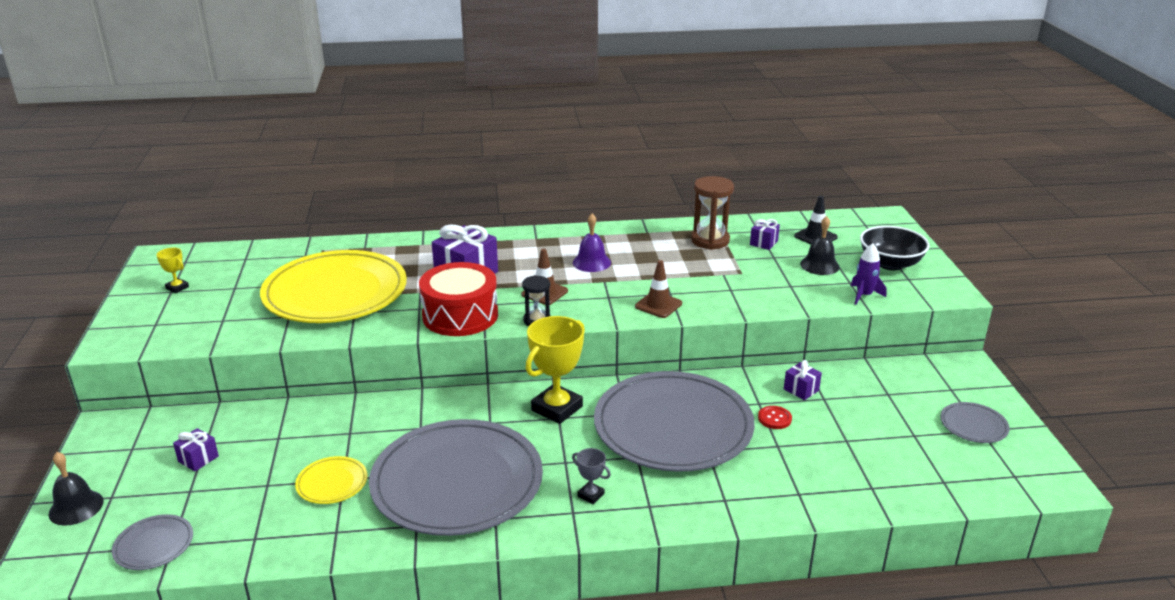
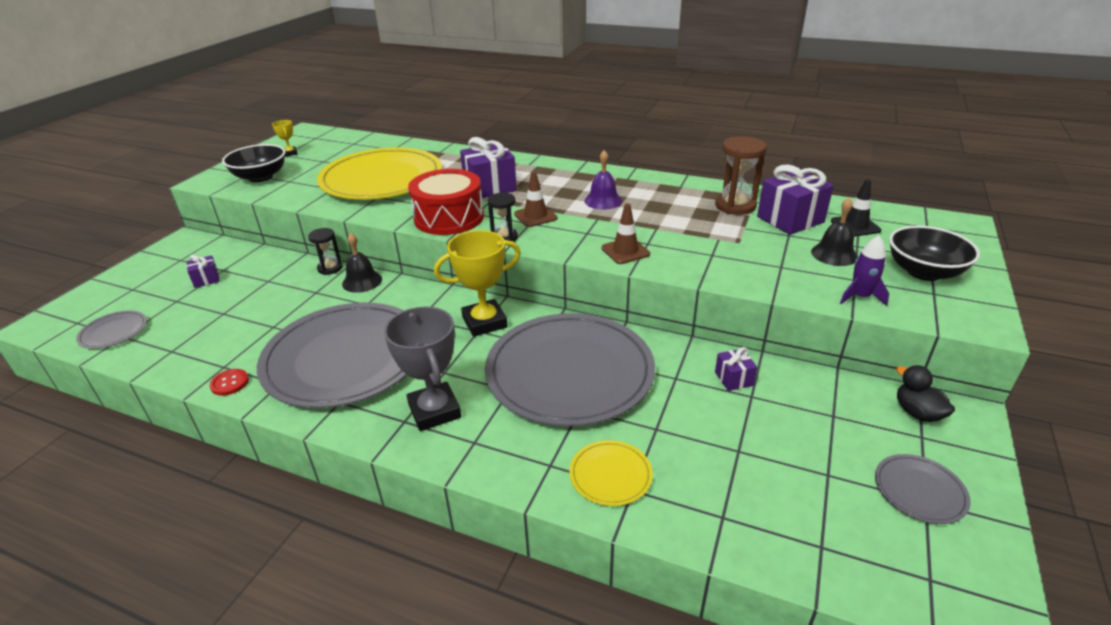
camera: 30 degrees right, 5 degrees up
black bell [49,452,104,526] -> black bell moved to [342,233,382,293]
yellow plate [295,456,368,504] -> yellow plate moved to [570,440,653,506]
grey trophy [572,448,611,504] -> grey trophy [384,306,461,431], size x2.12
purple gift [750,219,780,250] -> purple gift [757,164,834,235], size x1.97
red button [758,406,792,429] -> red button moved to [210,369,249,396]
none -> black bowl [222,144,286,182]
none -> black hourglass [308,228,343,275]
none -> black duck [896,365,955,422]

